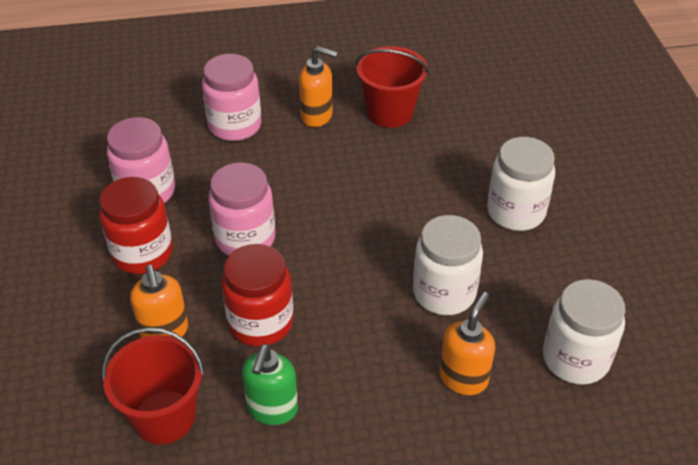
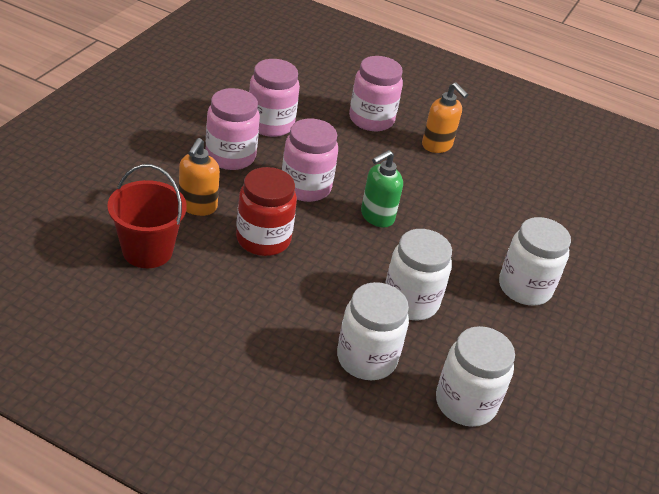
camera: 30 degrees right, 5 degrees down
red jar [100,177,173,274] -> pink jar [206,88,260,170]
green soap dispenser [242,344,298,425] -> green soap dispenser moved to [361,150,403,228]
red bucket [355,46,429,128] -> none
orange soap dispenser [439,292,495,395] -> white jar [337,282,409,380]

